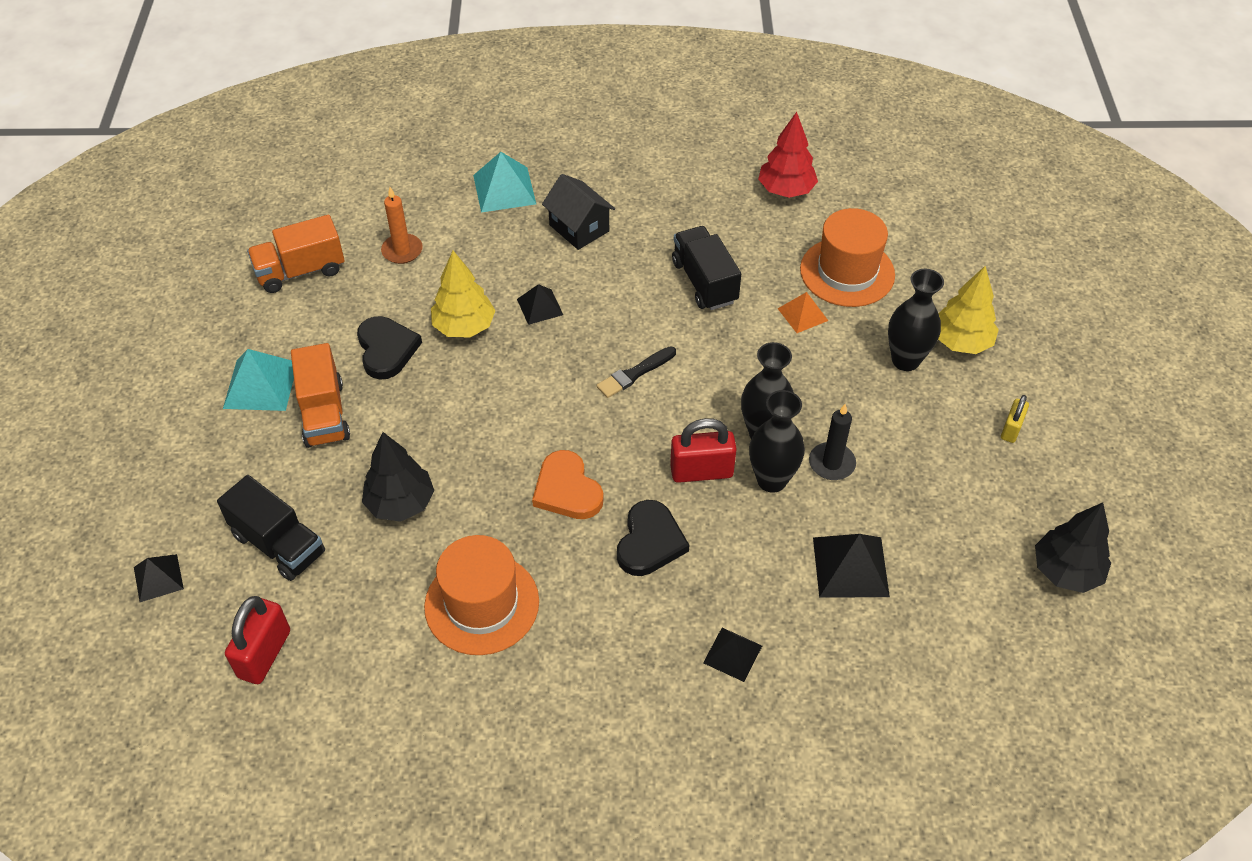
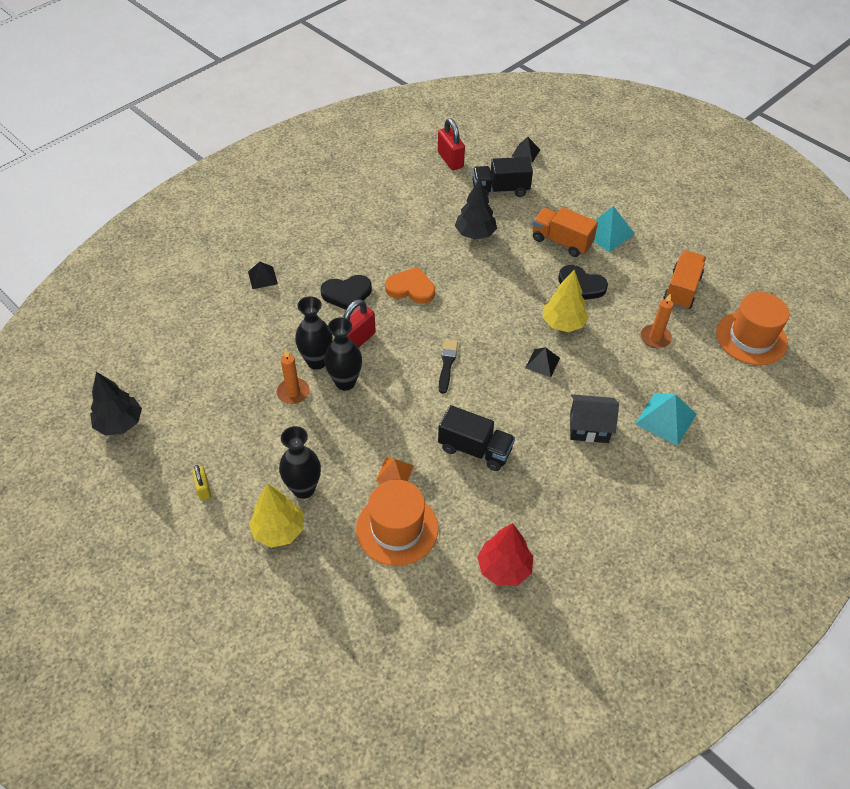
camera: 135 degrees right, 0 degrees up
orange hat [424,535,539,655] -> orange hat moved to [716,292,789,365]
black heart [617,500,689,576] -> black heart turned 75 degrees counterclockwise [321,275,372,310]
black candle [809,404,856,480] -> orange candle [277,349,309,404]
black pyramid [813,534,890,597] -> none

